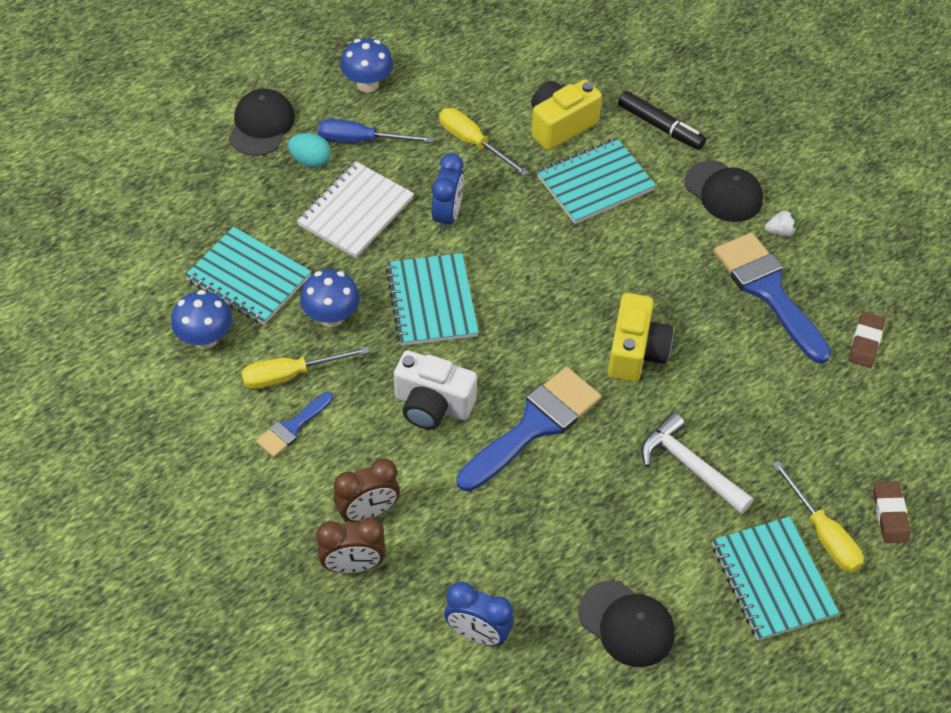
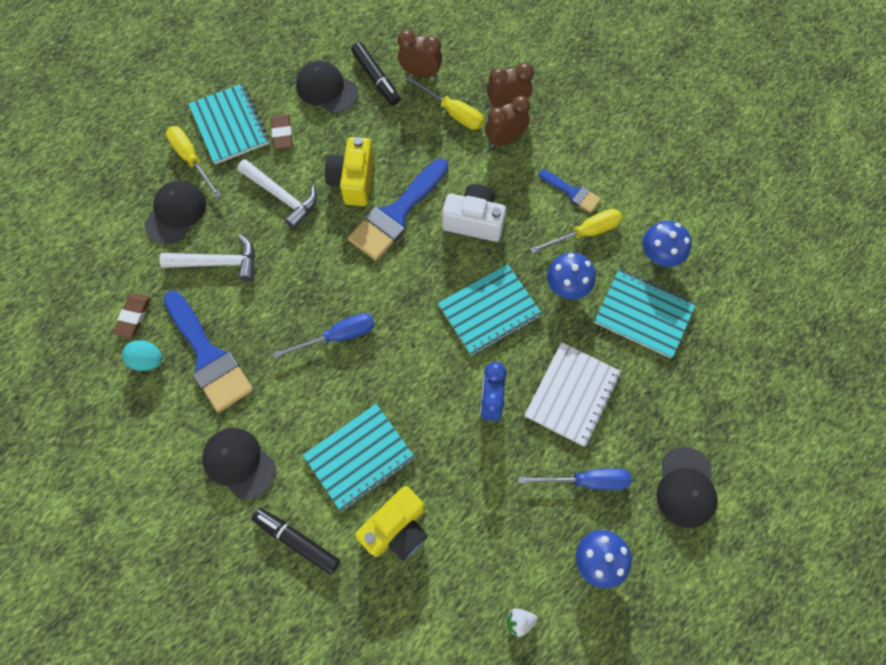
camera: 175 degrees right, 15 degrees up
blue brush [256,392,333,457] -> blue brush turned 90 degrees clockwise [539,169,601,213]
turquoise egg [288,133,331,168] -> turquoise egg moved to [122,340,163,371]
turquoise notebook [386,253,479,346] -> turquoise notebook turned 75 degrees clockwise [438,264,542,356]
yellow screwdriver [439,108,529,176] -> yellow screwdriver moved to [406,76,484,130]
blue clock [444,582,514,646] -> brown clock [398,30,442,78]
yellow camera [608,293,673,382] -> yellow camera moved to [325,137,374,206]
white strawberry [765,210,797,237] -> white strawberry moved to [507,608,538,637]
brown eraser [873,481,910,543] -> brown eraser moved to [271,114,293,149]
none -> black cap [144,181,206,244]
none -> white hammer [160,234,255,281]
none -> blue screwdriver [273,313,375,359]
none -> black marker [351,42,400,106]

